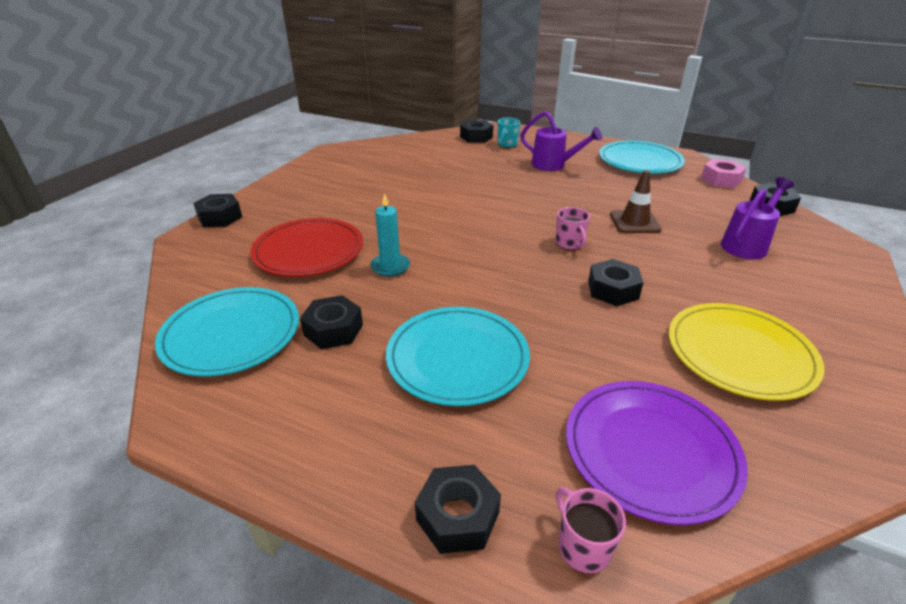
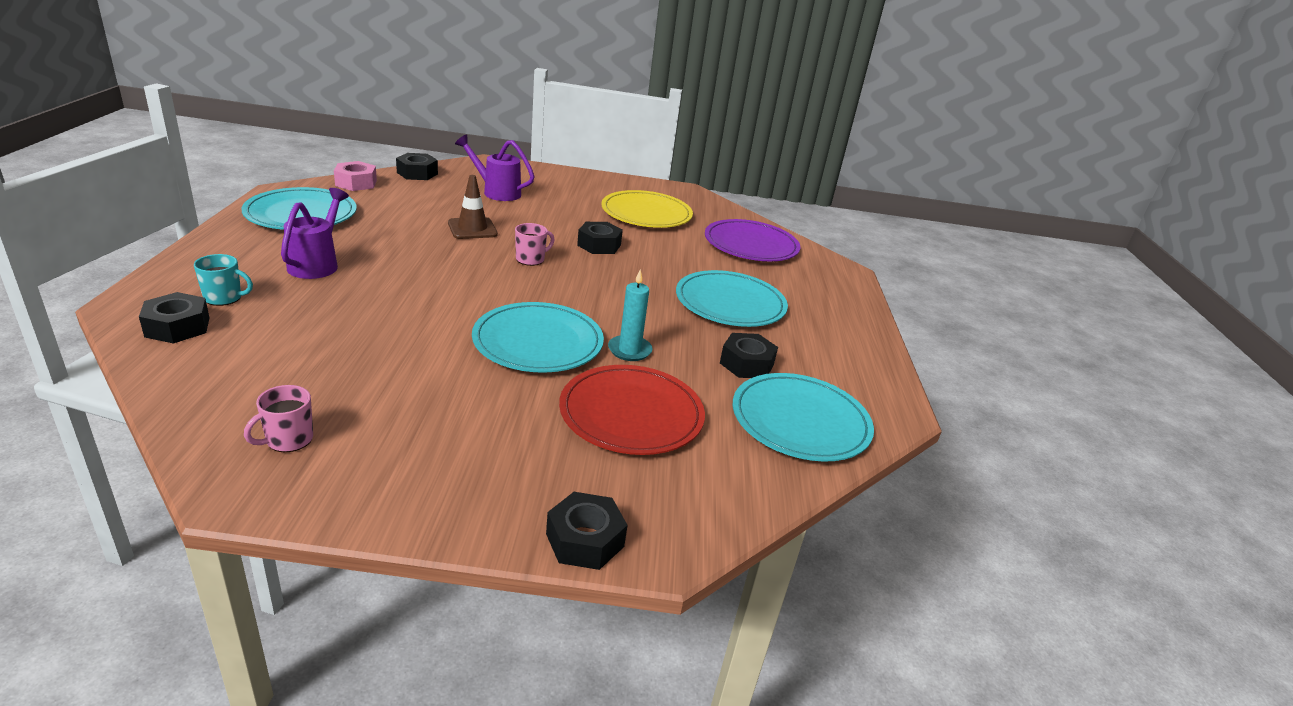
camera: 115 degrees left, 5 degrees down
black nut [415,465,501,554] -> none
pink mug [556,487,626,574] -> pink mug moved to [244,385,313,452]
none -> turquoise plate [472,302,604,373]

